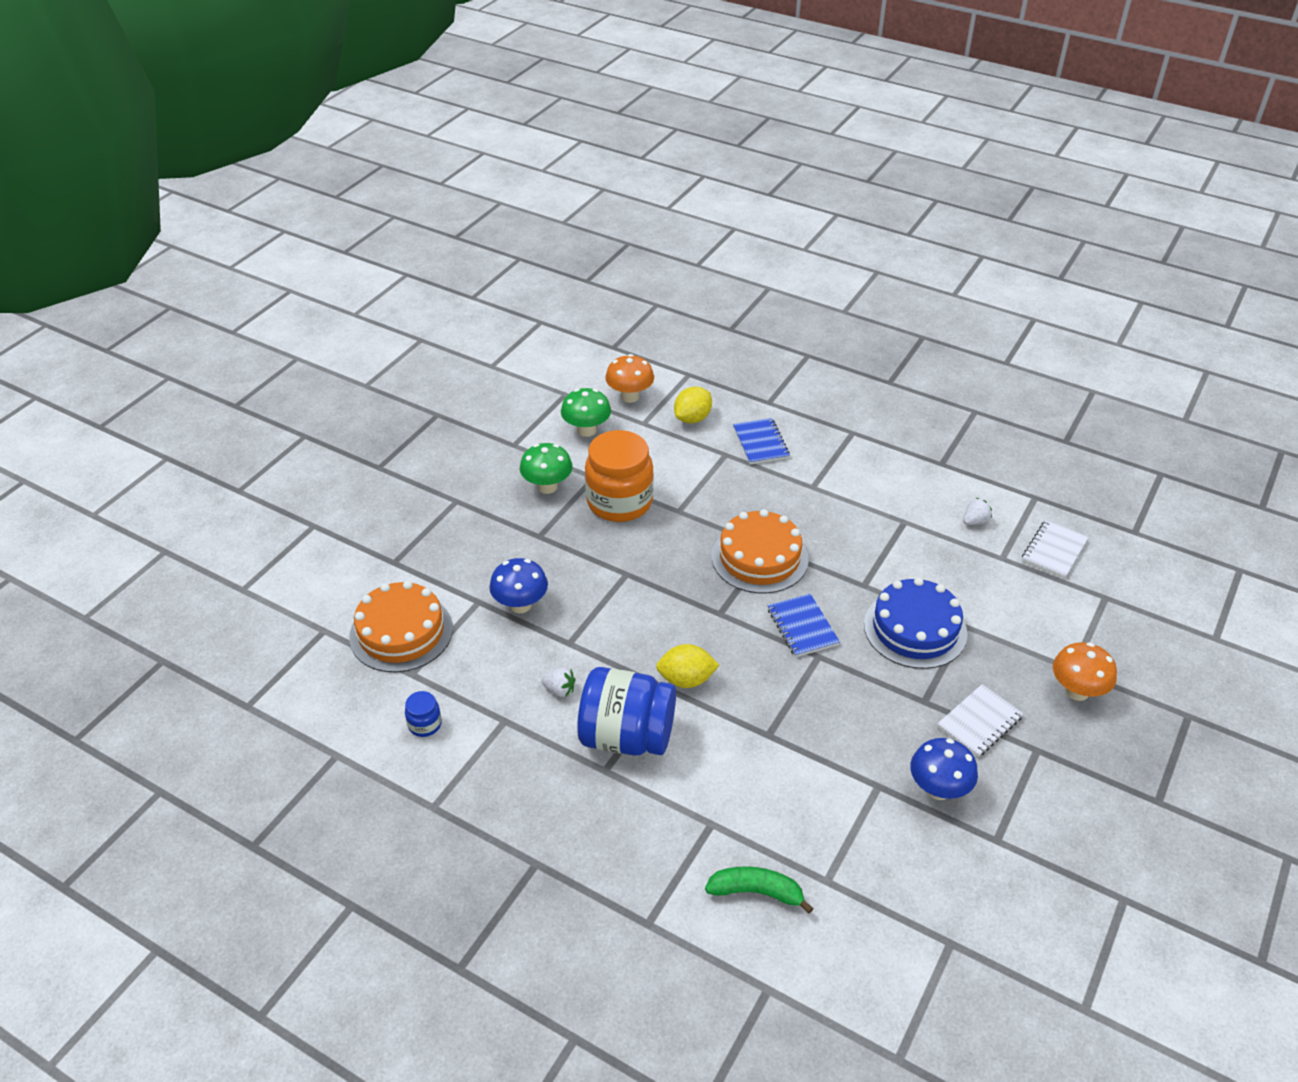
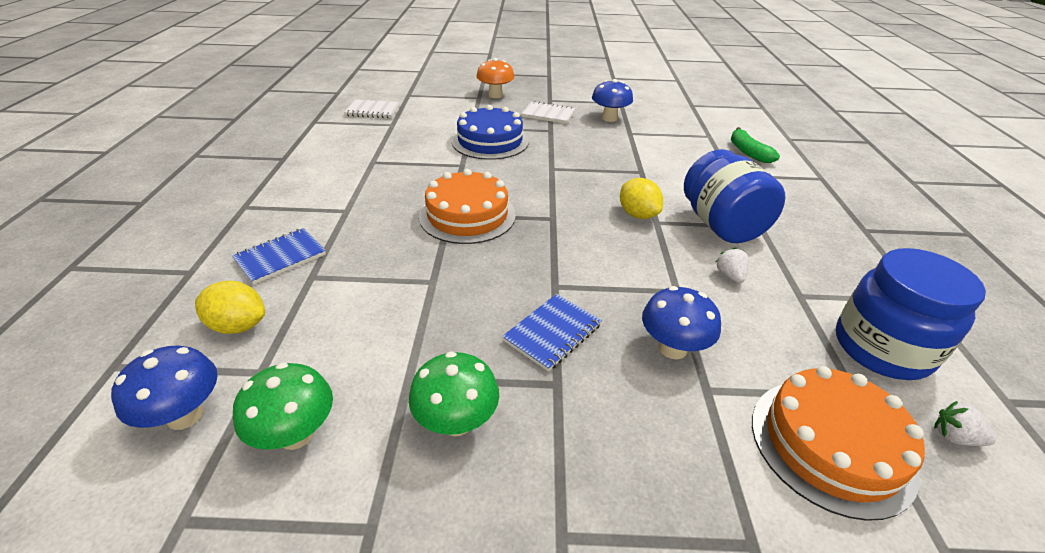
camera: 120 degrees left, 5 degrees down
blue jar [405,691,442,737] -> blue jar [836,248,986,380], size x2.32
orange jar [585,430,654,522] -> none
orange mushroom [605,354,654,403] -> blue mushroom [111,346,218,430]
blue notebook [767,594,840,657] -> blue notebook moved to [502,294,602,371]
white strawberry [963,498,992,525] -> white strawberry moved to [934,401,996,446]

